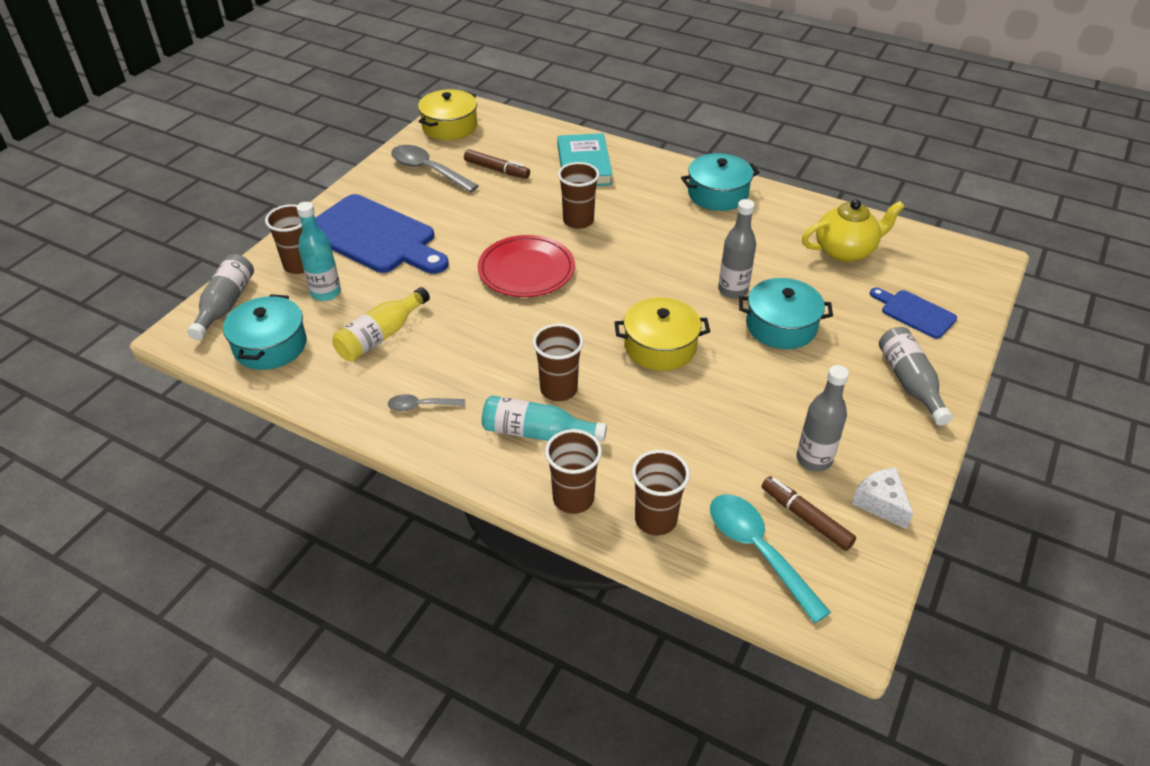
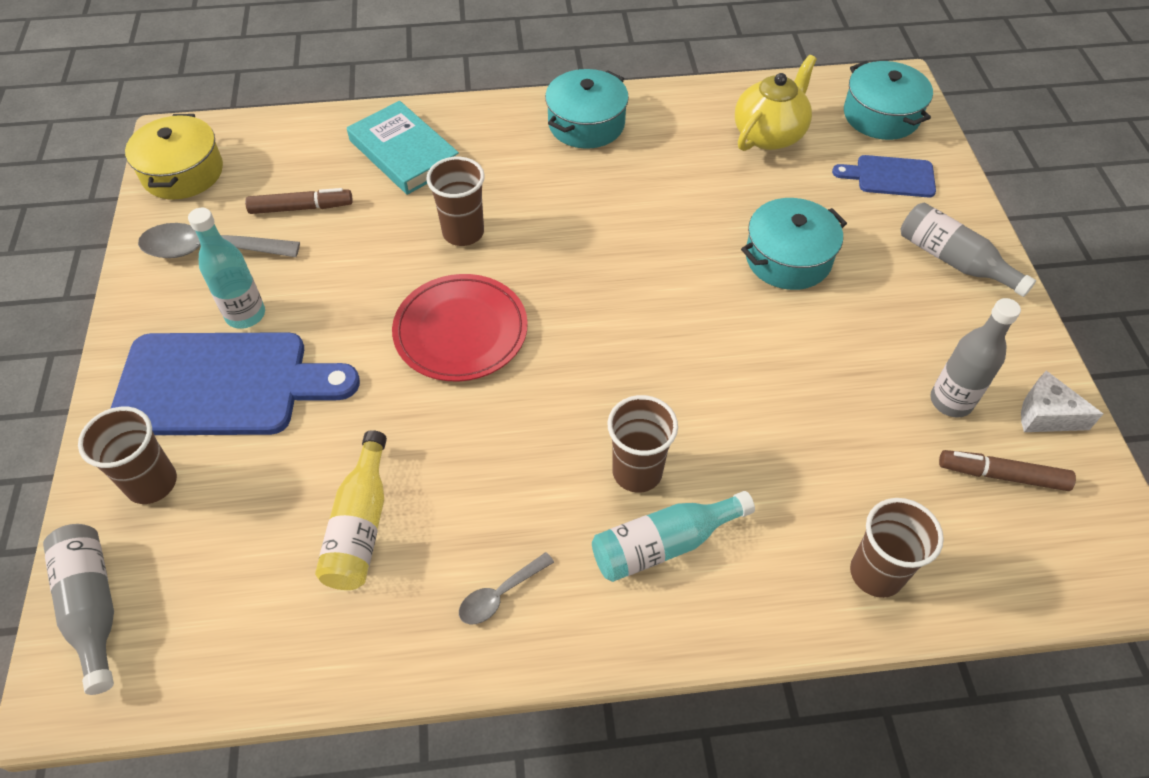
camera: 35 degrees left, 10 degrees up
turquoise pot [223,294,307,370] -> turquoise pot moved to [844,61,933,140]
turquoise bottle [296,202,341,301] -> turquoise bottle moved to [188,208,265,329]
brown cup [545,429,602,514] -> none
yellow pot [614,297,710,371] -> none
turquoise spoon [710,494,831,623] -> none
grey bottle [718,199,756,298] -> none

